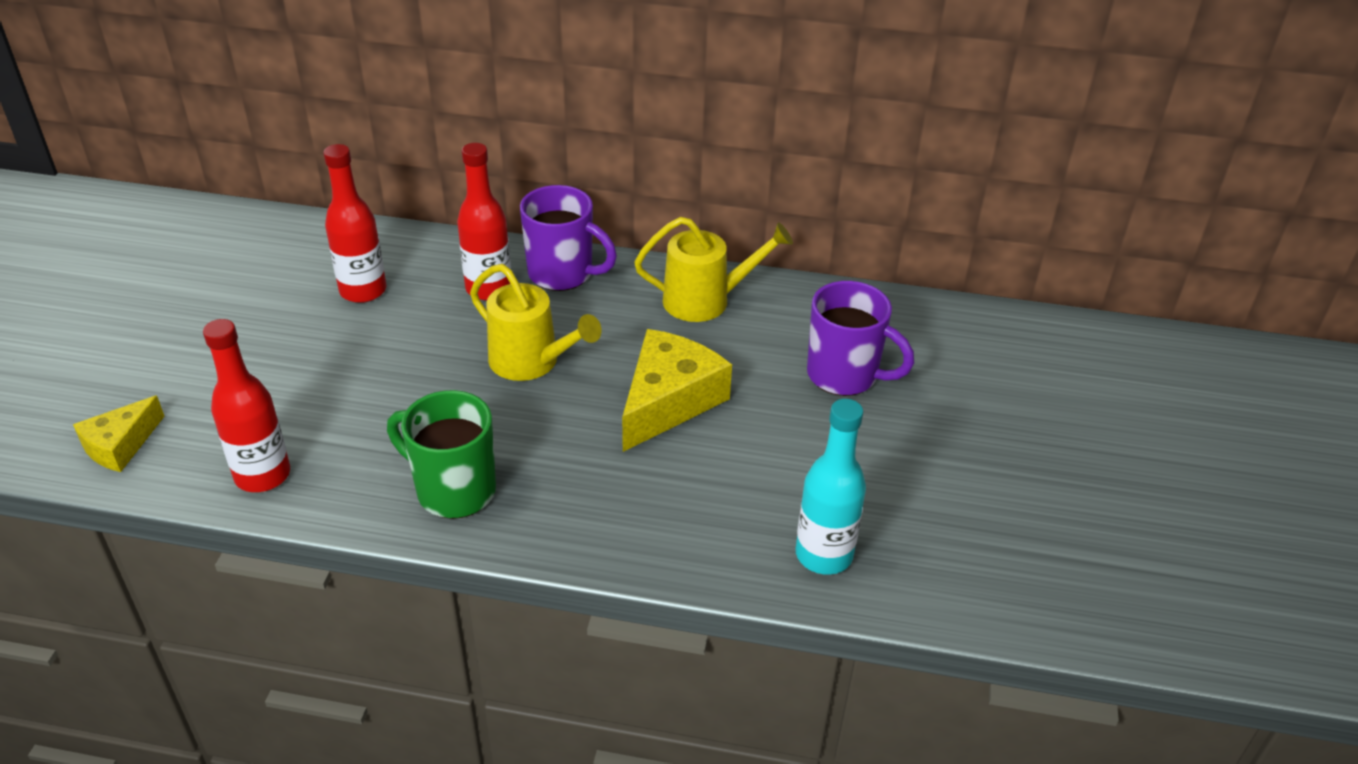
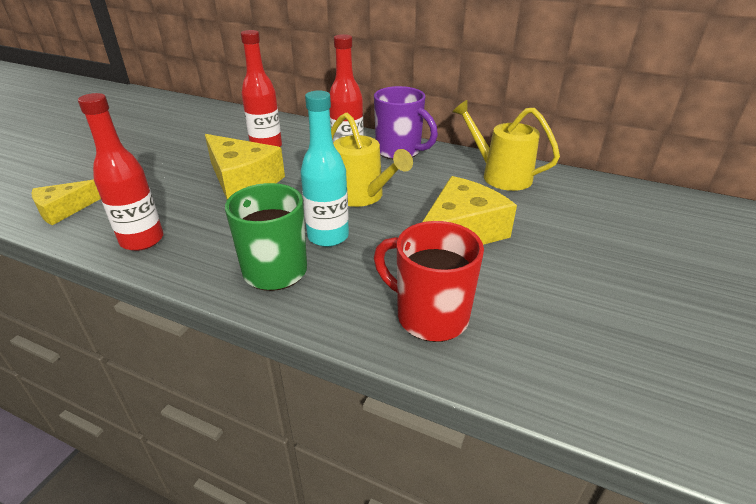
camera: 15 degrees right, 5 degrees down
yellow watering can [634,217,793,322] -> yellow watering can turned 150 degrees counterclockwise [452,100,560,191]
turquoise bottle [796,399,866,575] -> turquoise bottle moved to [300,91,349,247]
purple mug [807,281,914,396] -> none
none -> yellow cheese [205,134,285,200]
none -> red mug [374,221,484,342]

